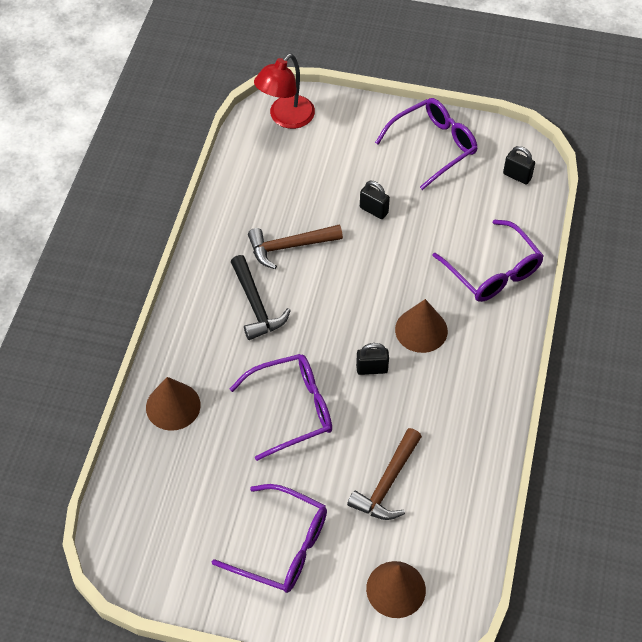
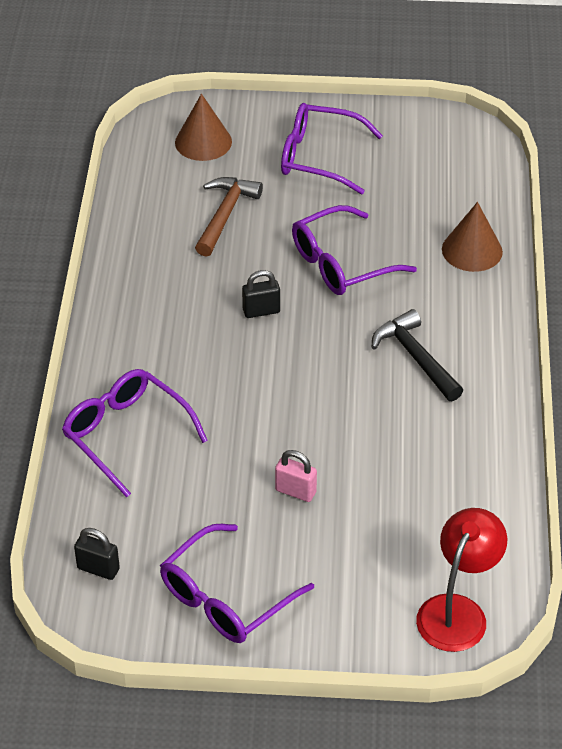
camera: 170 degrees right, 10 degrees down
brown hammer [248,225,343,269] -> none
black padlock [360,181,390,219] -> pink padlock [275,450,317,502]
brown cone [395,299,448,353] -> none

